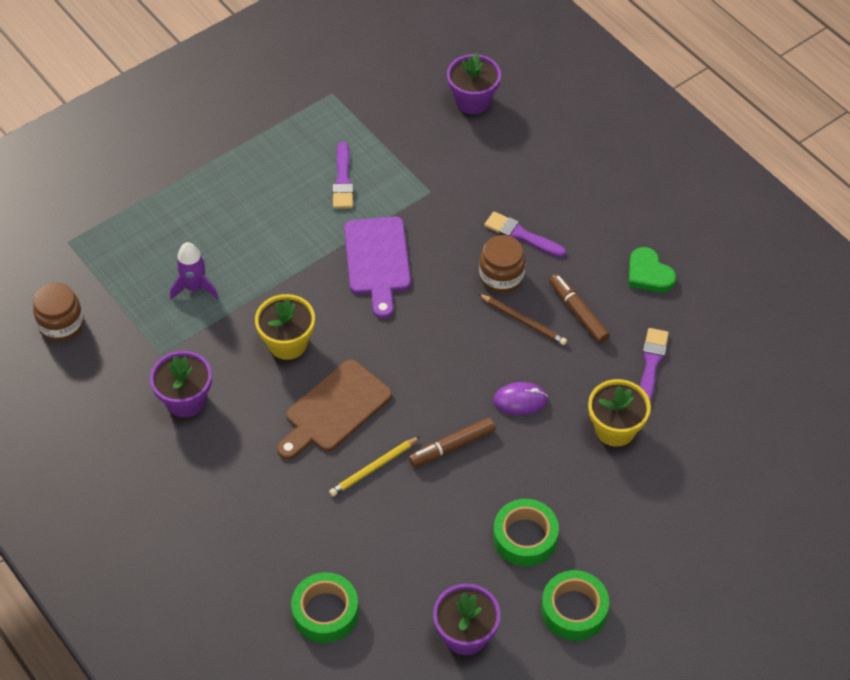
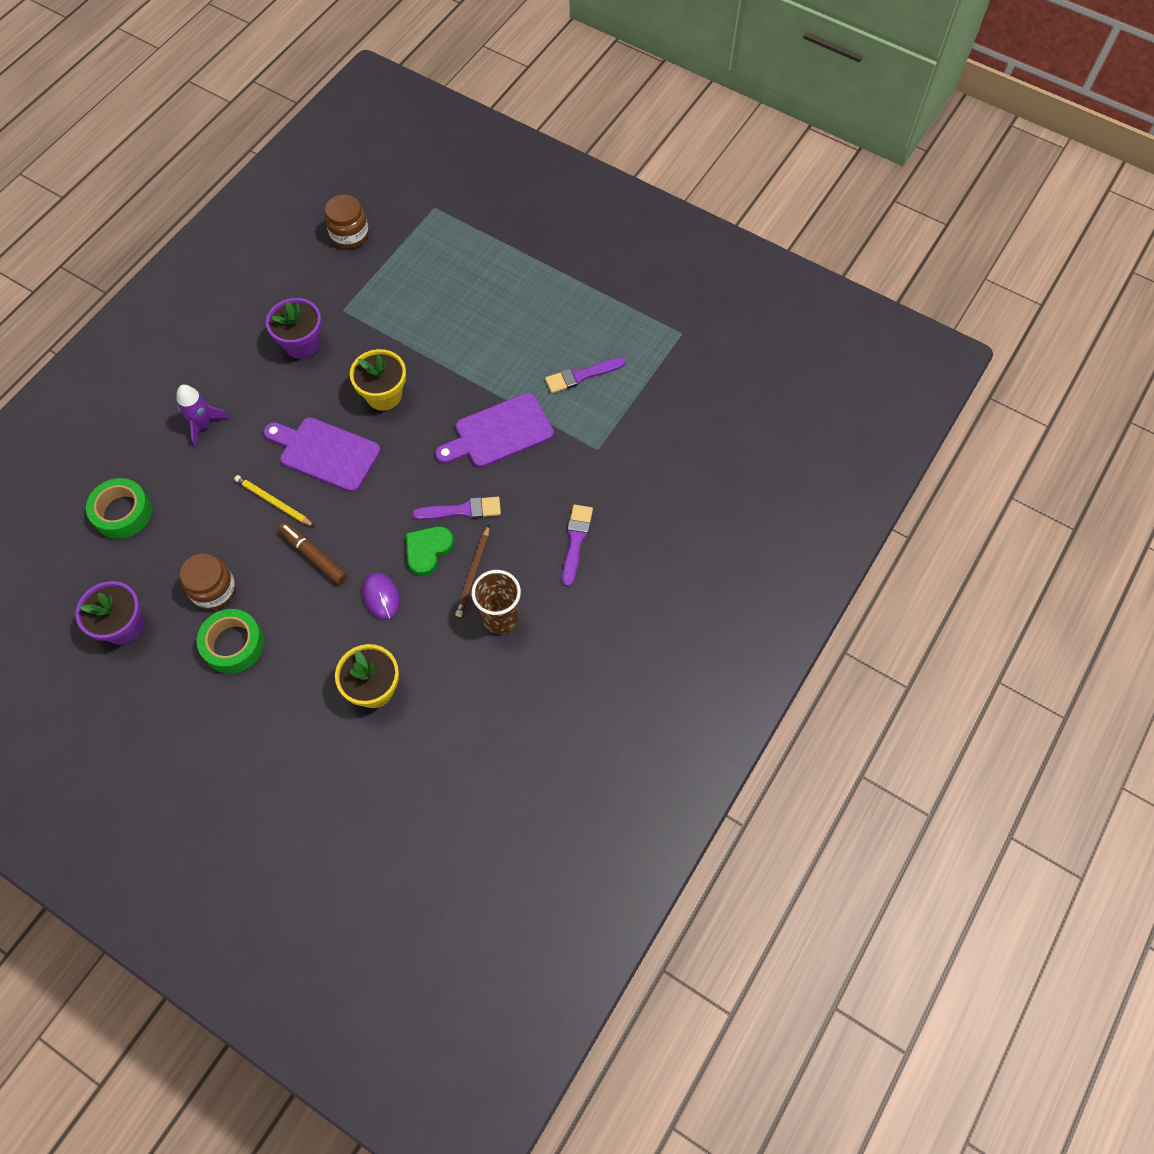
camera: 70 degrees right, 10 degrees up
purple rocket [170,242,219,300] -> purple rocket moved to [176,385,229,447]
brown cutting board [277,359,392,460] -> purple cutting board [263,417,381,492]
purple flower pot [447,53,501,114] -> none
brown jar [479,235,525,293] -> brown jar moved to [180,554,236,610]
green tape [541,570,609,641] -> none
brown marker [549,274,610,343] -> brown cup [471,570,521,634]
green heart [629,247,676,292] -> green heart moved to [406,526,454,576]
purple brush [640,328,669,402] -> purple brush moved to [412,497,501,520]

